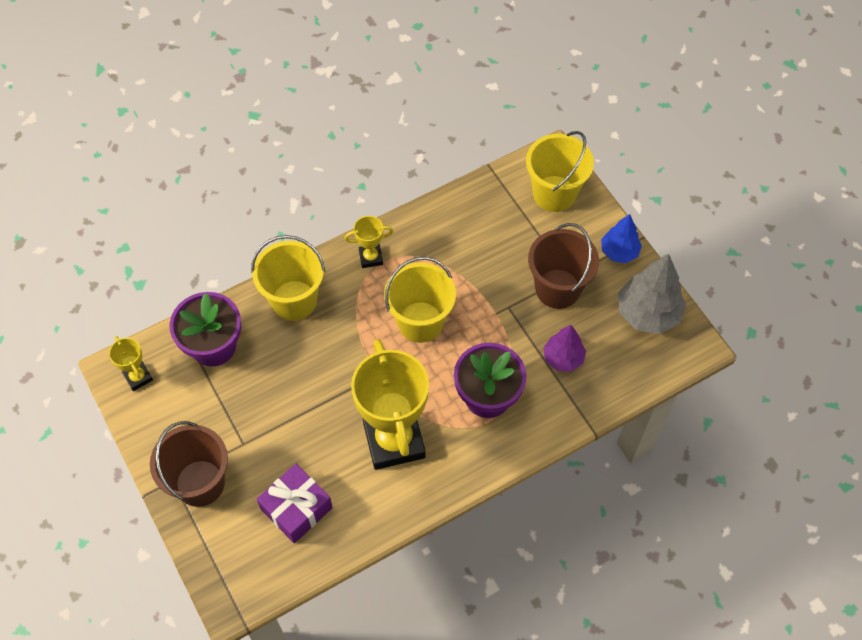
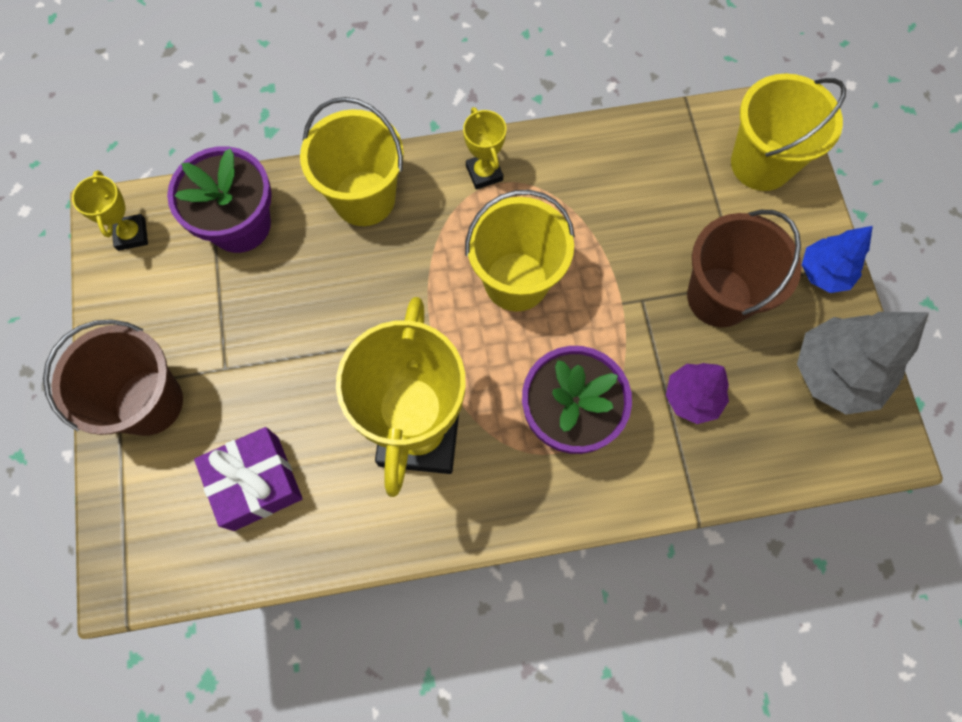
camera: 20 degrees right, 10 degrees up
yellow trophy [344,216,393,268] -> yellow trophy turned 60 degrees clockwise [463,107,507,190]

